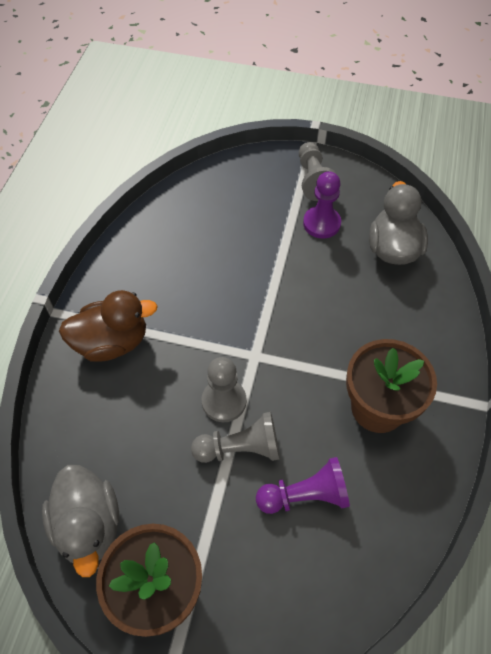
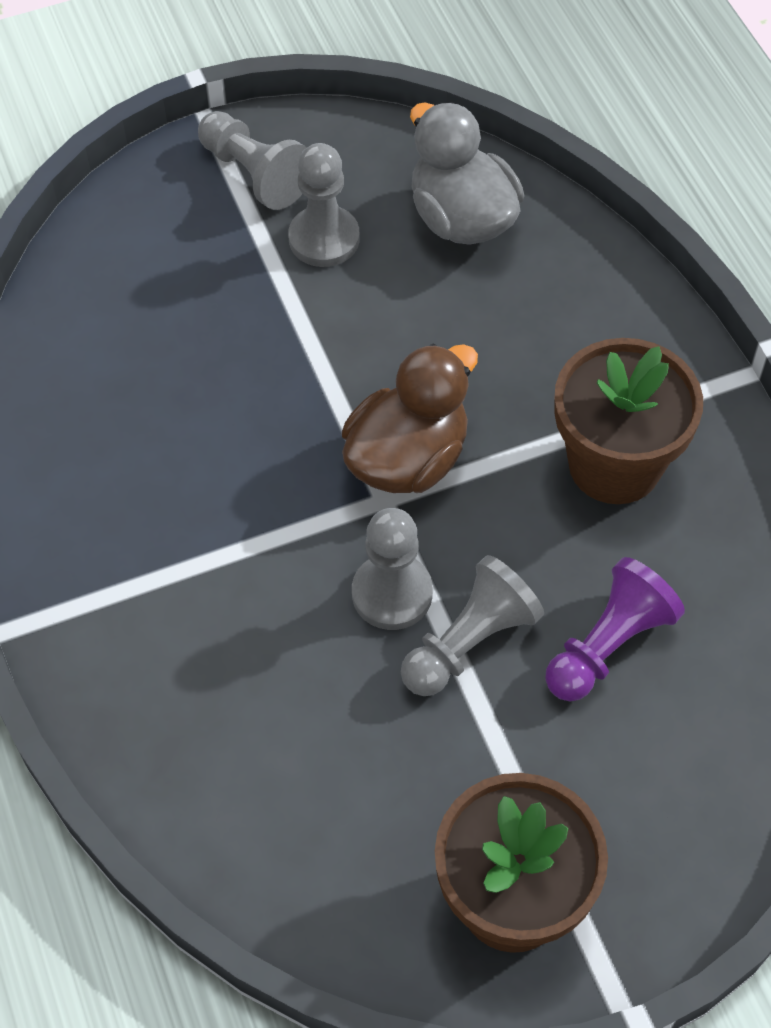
camera: 35 degrees left, 0 degrees up
grey duck [42,465,119,577] -> none
brown duck [59,290,158,362] -> brown duck moved to [342,344,478,493]
purple pawn [303,171,341,239] -> grey pawn [288,143,360,267]

